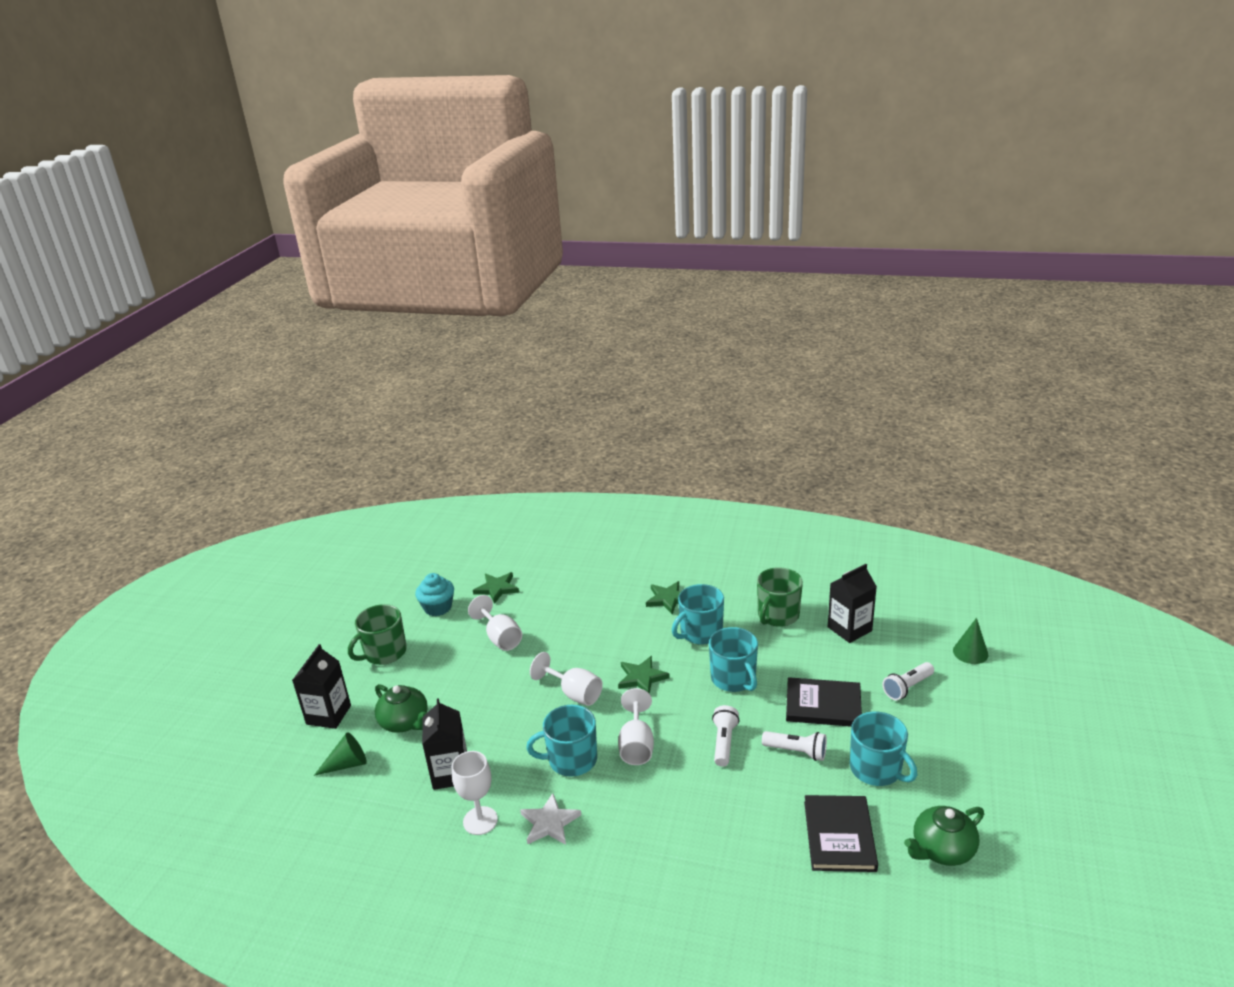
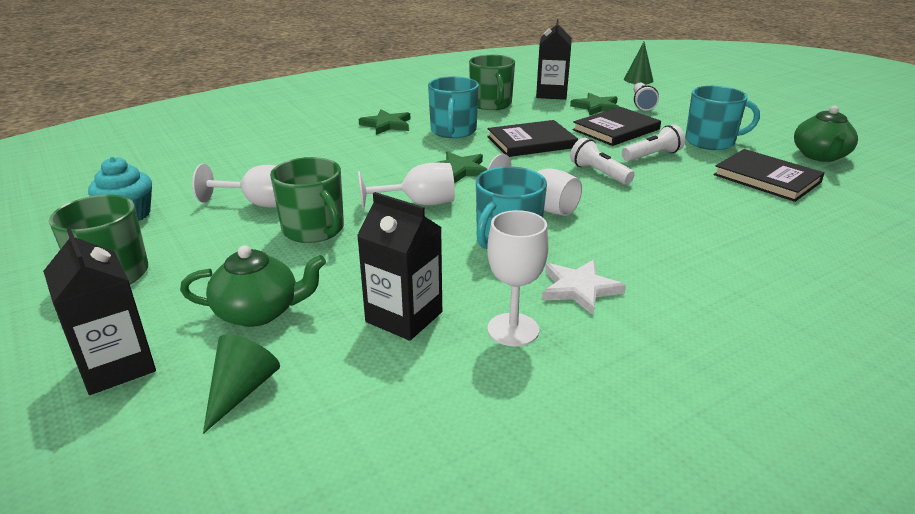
camera: 50 degrees left, 0 degrees up
green star [473,572,519,604] -> green star moved to [570,93,619,115]
turquoise mug [709,627,758,692] -> black book [487,120,578,157]
none -> green mug [270,157,344,243]

